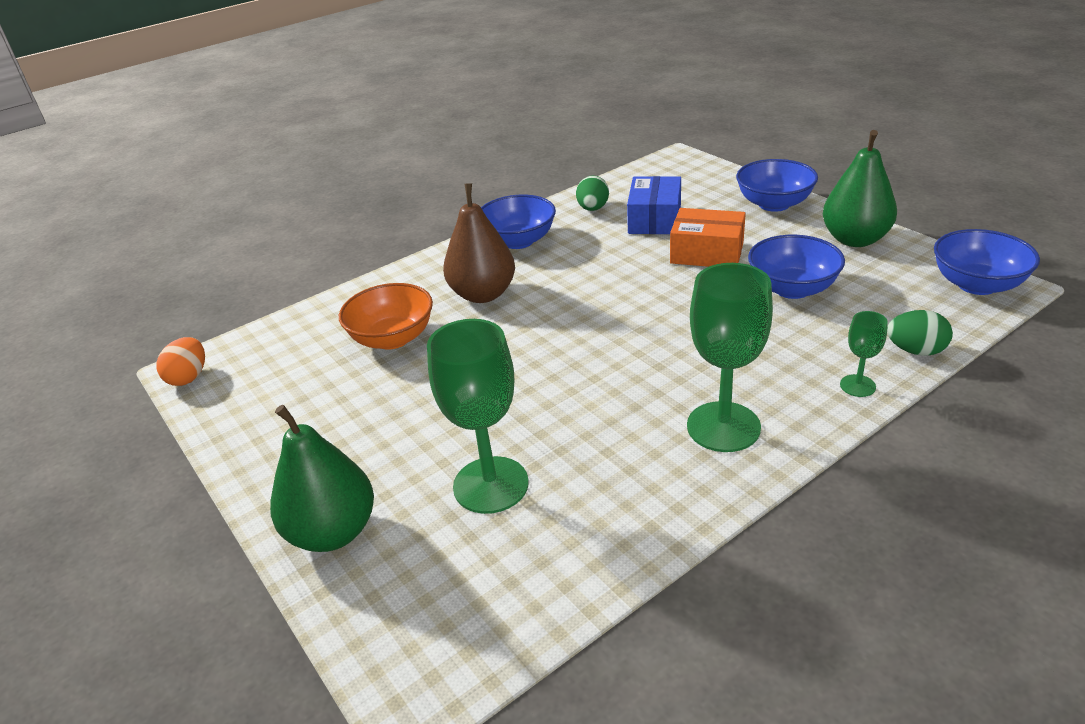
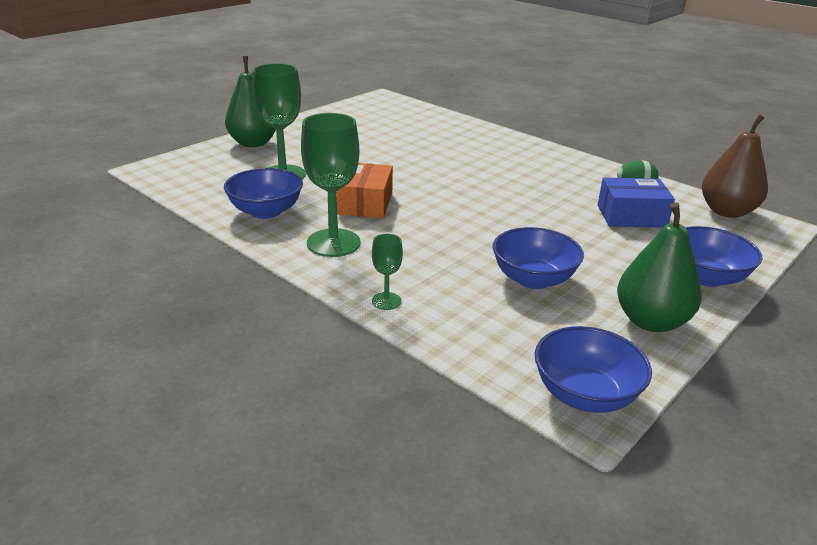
camera: 75 degrees right, 5 degrees down
orange egg [156,337,205,386] -> none
orange bowl [339,283,433,350] -> none
brown pear [443,184,515,303] -> brown pear moved to [702,114,768,218]
blue bowl [481,195,556,249] -> blue bowl moved to [224,168,303,219]
orange box [670,208,746,267] -> orange box moved to [336,163,393,218]
green egg [887,310,953,356] -> none

